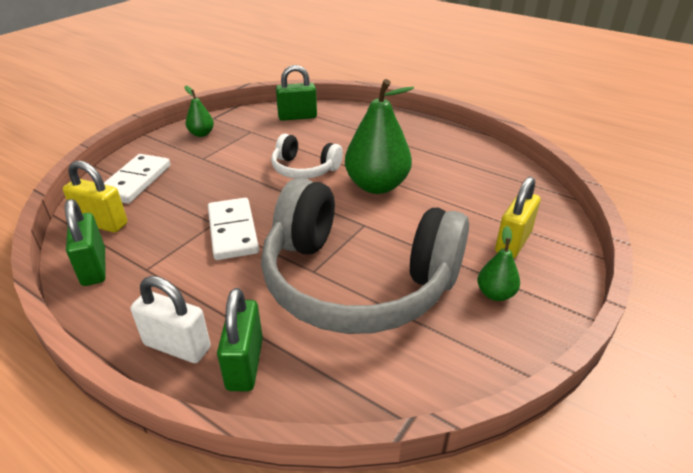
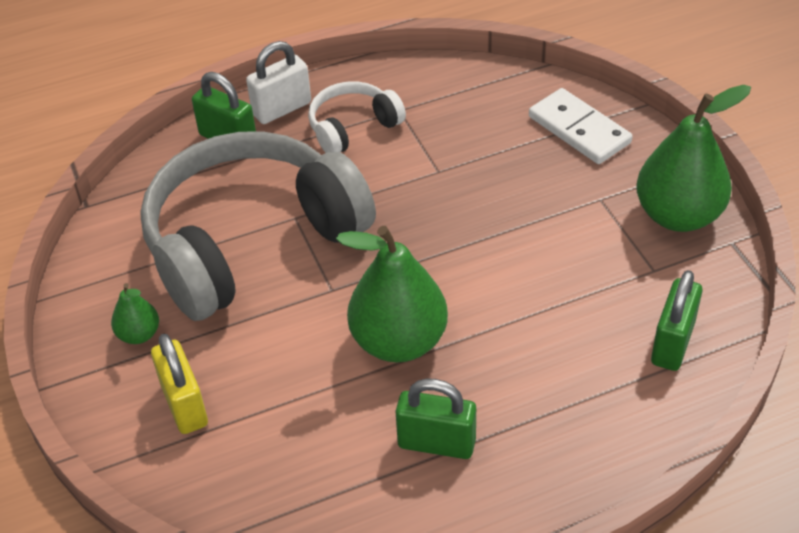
camera: 125 degrees right, 10 degrees up
yellow padlock [63,161,128,233] -> none
green padlock [65,199,106,286] -> green padlock moved to [395,378,476,459]
green pear [184,85,214,137] -> green pear [636,85,751,232], size x2.07
white domino [208,198,259,260] -> none
white headphones [271,134,343,179] -> white headphones moved to [308,82,406,153]

